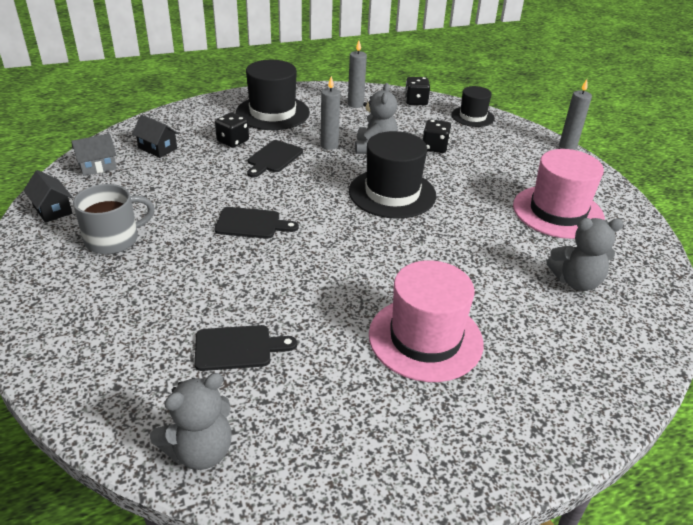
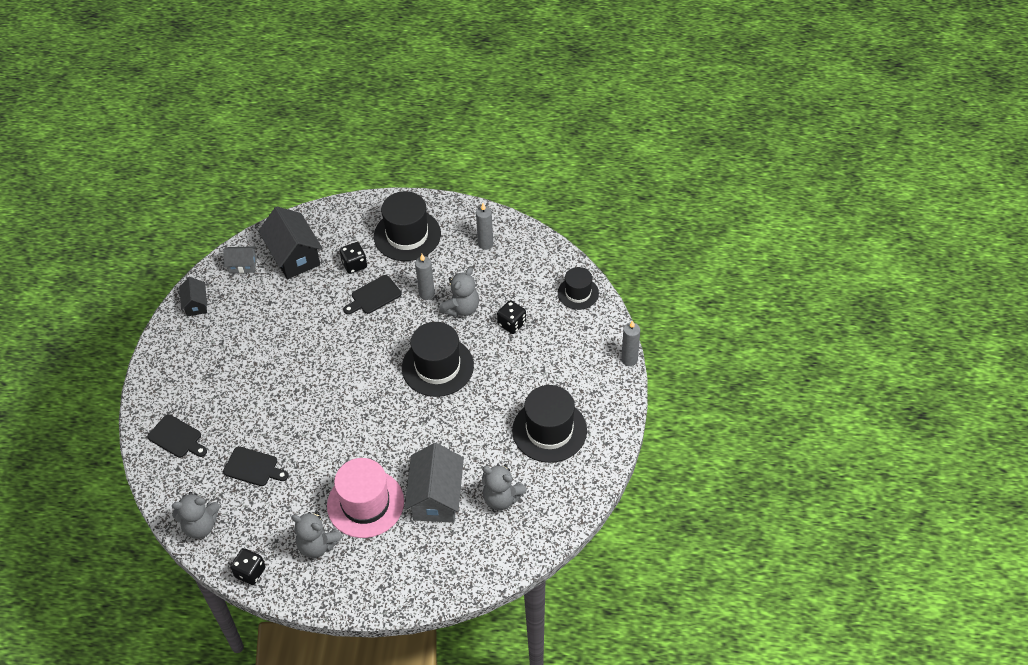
camera: 30 degrees right, 15 degrees up
grey mug [73,184,155,254] -> none
black house [132,115,179,158] -> black house [258,207,323,279], size x1.86
black cutting board [215,207,299,239] -> black cutting board moved to [147,414,207,458]
black dice [405,77,430,105] -> black dice moved to [230,548,266,585]
pink hat [513,149,605,239] -> black hat [512,385,587,463]
none -> grey teddy bear [291,512,343,558]
none -> grey house [404,443,464,522]

